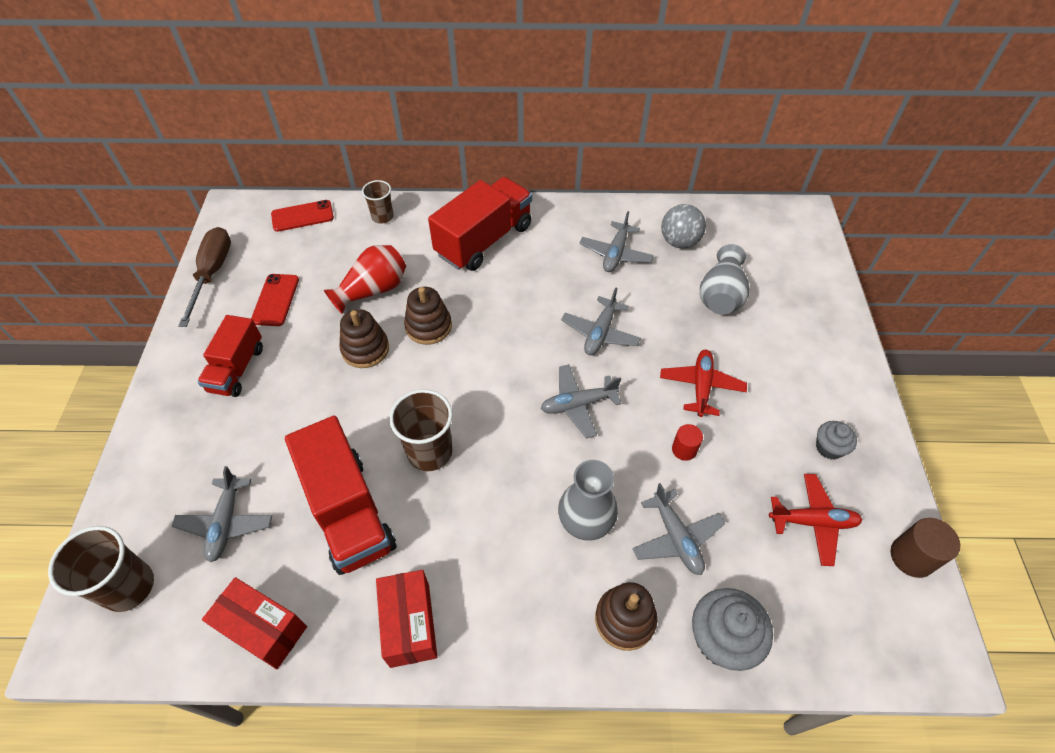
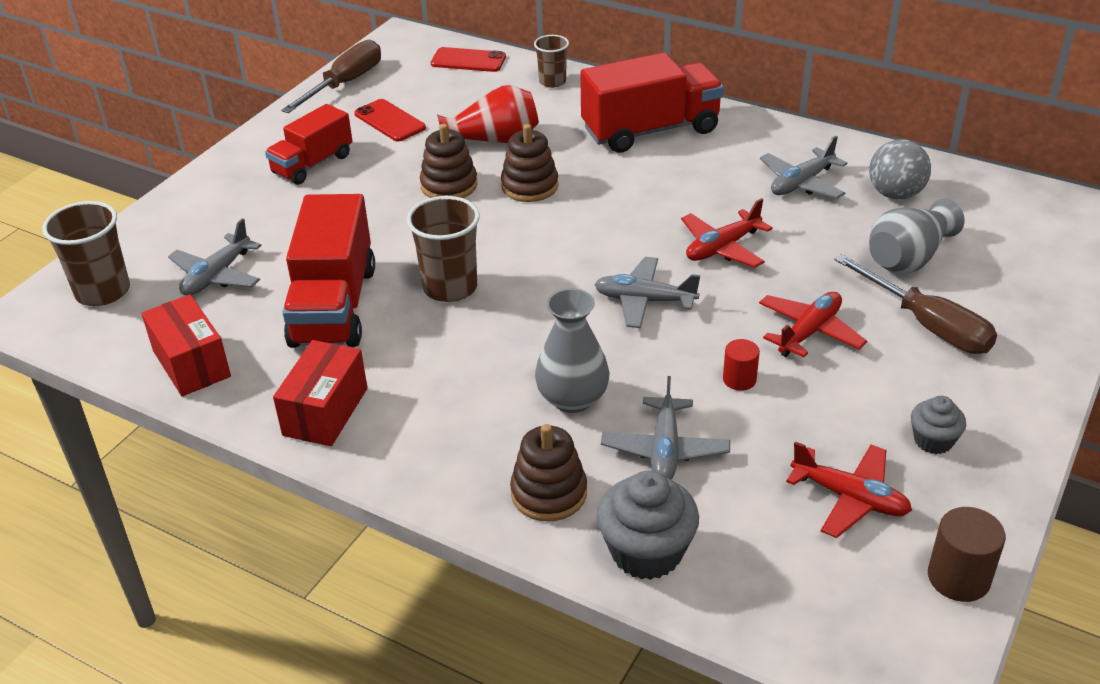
camera: 30 degrees right, 15 degrees down
red phone [251,274,299,326] -> red phone turned 75 degrees counterclockwise [354,99,426,141]
grey plane [561,288,641,355] -> red plane [681,198,773,268]
none -> brown screwdriver [834,254,997,354]

